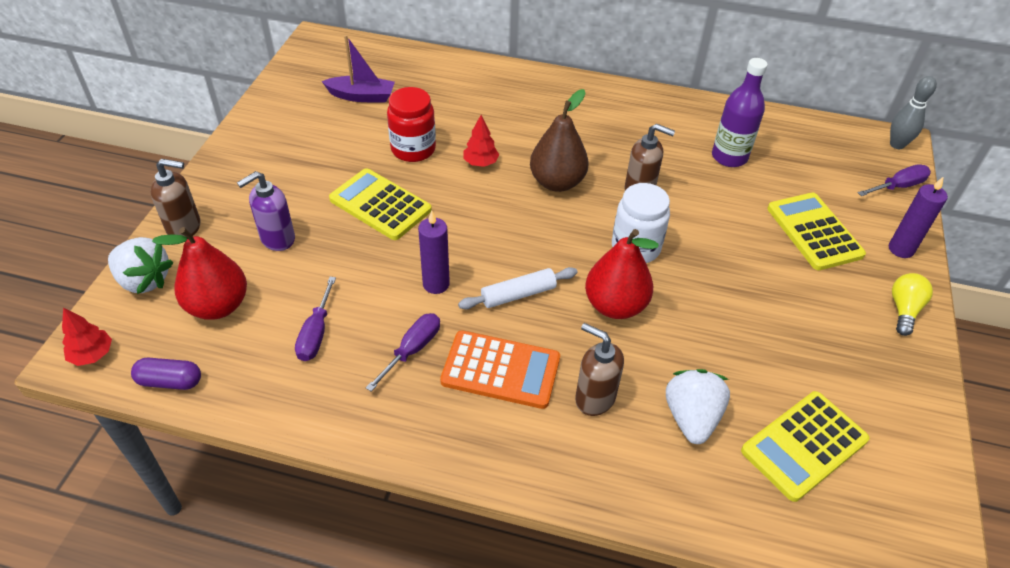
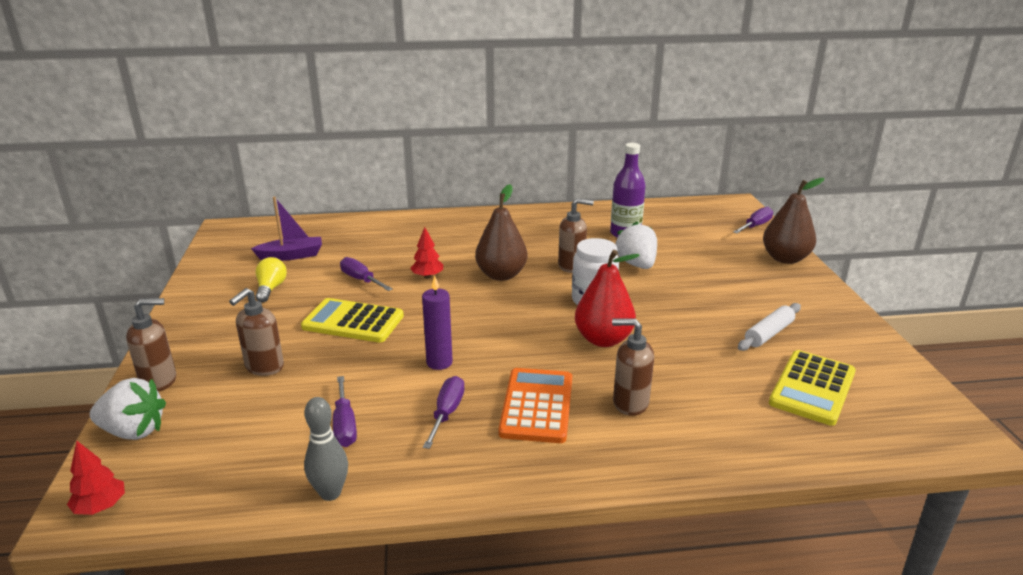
camera: 20 degrees left, 20 degrees down
purple capsule [131,358,201,390] -> none
red pear [152,227,247,320] -> none
purple soap dispenser [237,171,295,251] -> brown soap dispenser [229,288,284,376]
red jar [387,87,436,162] -> purple screwdriver [340,257,393,291]
orange calculator [440,330,560,409] -> orange calculator turned 75 degrees counterclockwise [499,368,572,443]
white rolling pin [458,267,578,309] -> white rolling pin moved to [738,303,801,351]
white strawberry [666,369,730,444] -> white strawberry moved to [616,222,657,269]
yellow calculator [767,193,866,270] -> none
purple candle [889,176,948,258] -> brown pear [763,178,824,264]
grey bowling pin [890,76,937,149] -> grey bowling pin moved to [304,397,348,501]
yellow light bulb [892,273,933,336] -> yellow light bulb moved to [256,257,287,302]

